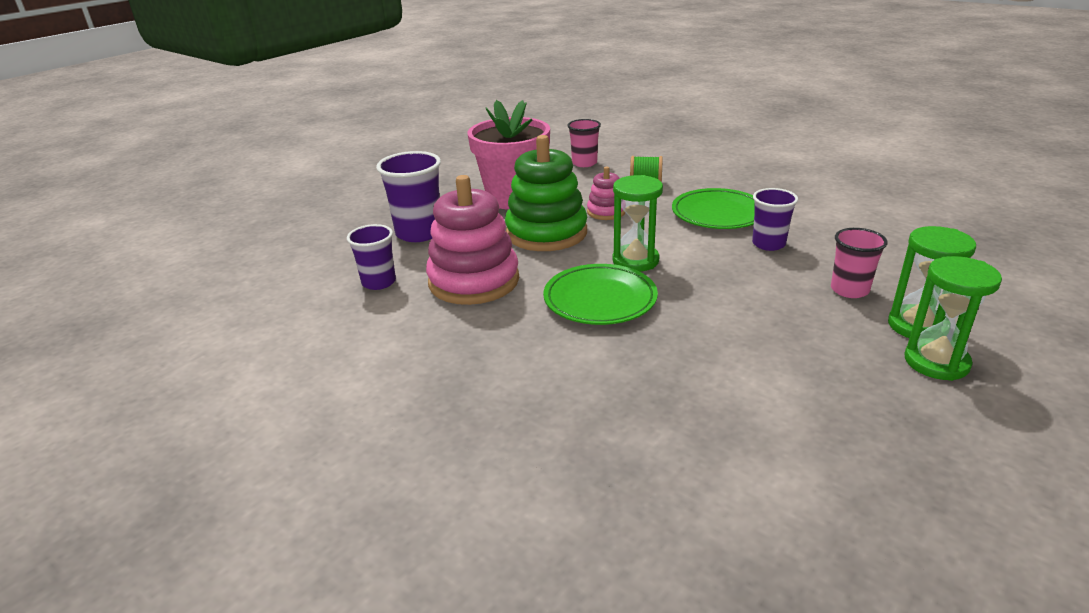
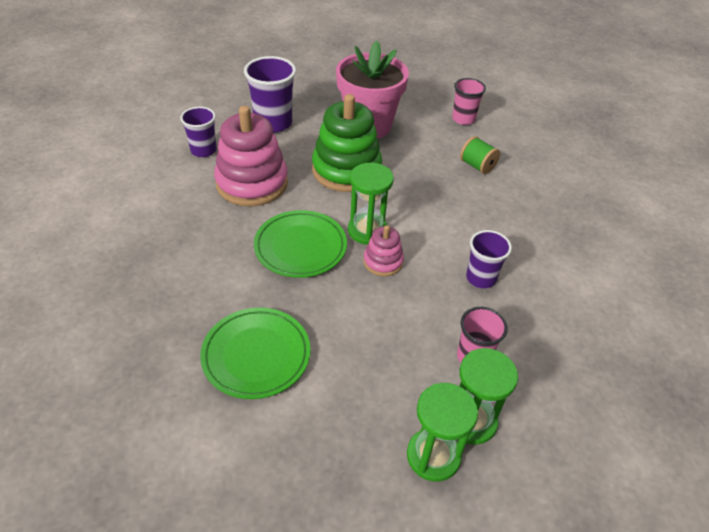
camera: 35 degrees right, 15 degrees up
pink stacking toy [587,166,625,220] -> pink stacking toy moved to [363,225,404,276]
green plate [672,188,755,229] -> green plate moved to [200,308,311,399]

